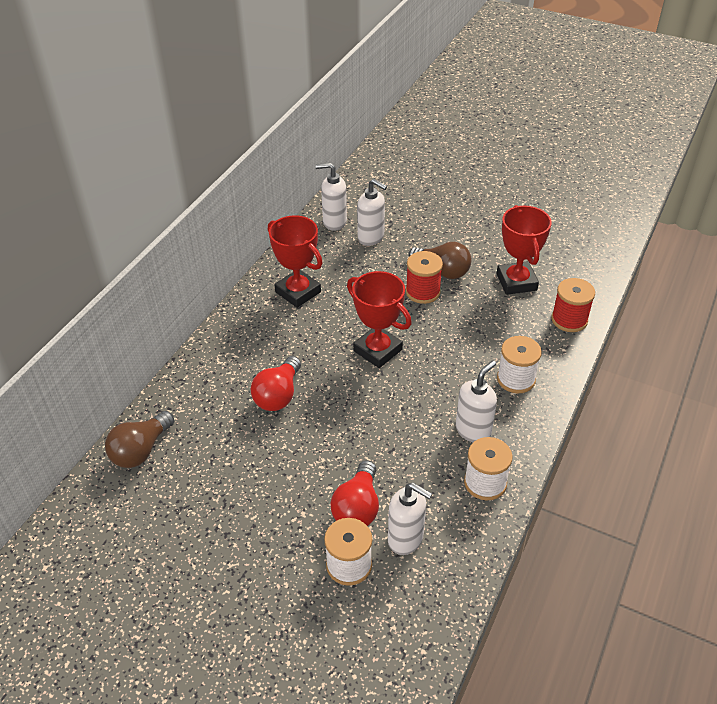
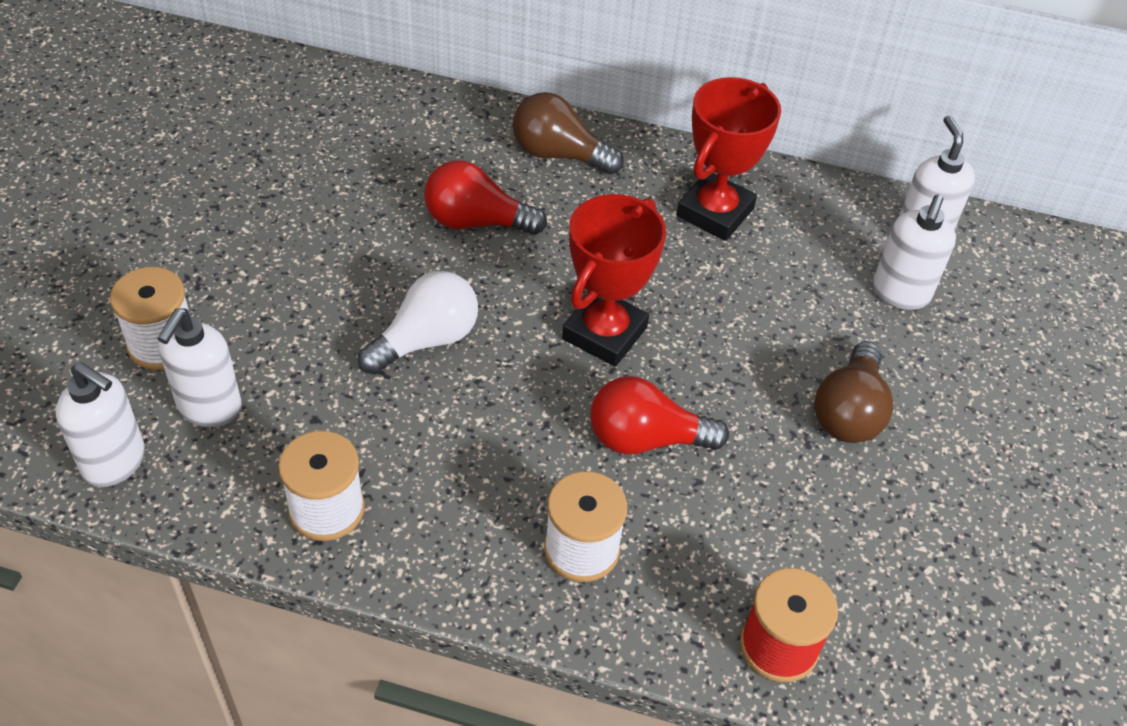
camera: 75 degrees right, 5 degrees up
brown light bulb [105,411,174,468] -> brown light bulb moved to [513,92,624,174]
red light bulb [330,460,379,526] -> red light bulb moved to [590,376,729,454]
red spool [406,251,443,304] -> none
white soap dispenser [456,360,497,442] -> white soap dispenser moved to [56,362,145,487]
red trophy [497,205,552,295] -> none
none -> white light bulb [358,271,478,375]

